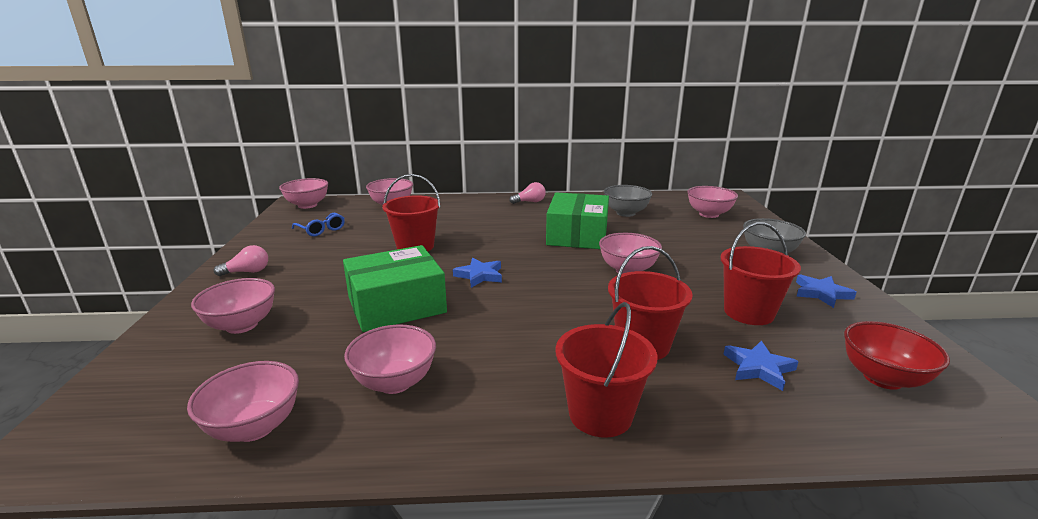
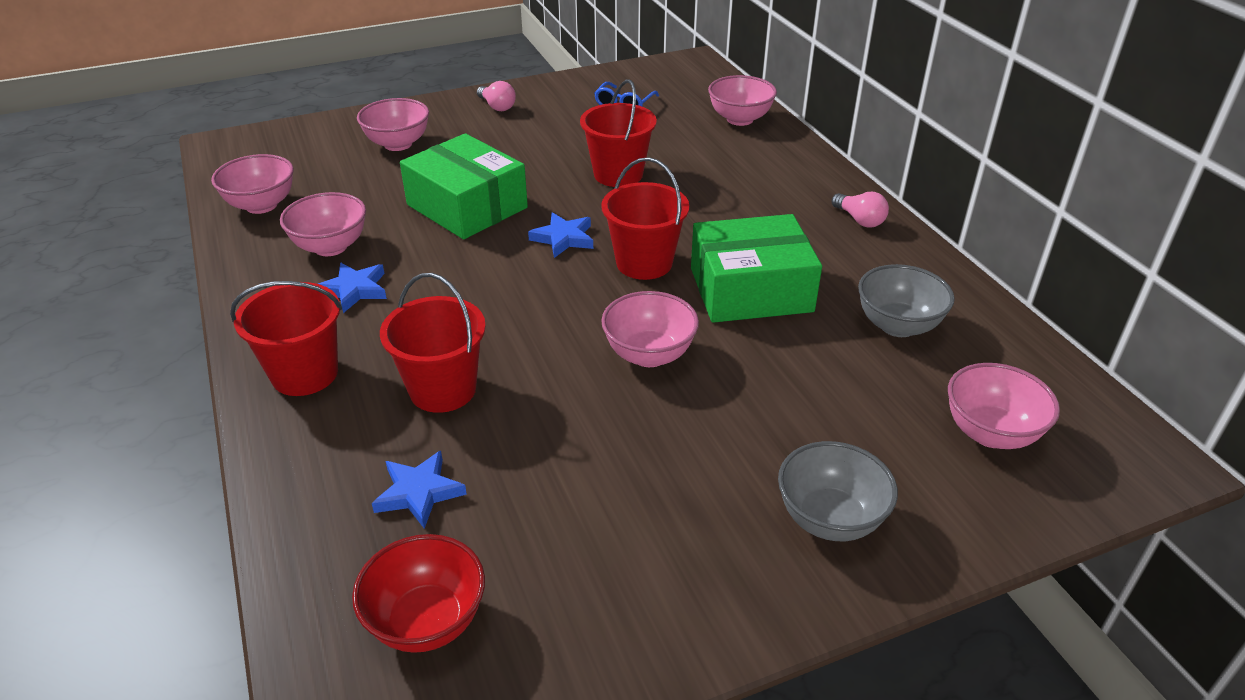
camera: 70 degrees right, 15 degrees up
pink bowl [279,178,328,209] -> none
red bucket [720,222,801,325] -> red bucket moved to [601,157,690,280]
blue star [796,274,857,308] -> blue star moved to [318,263,387,313]

